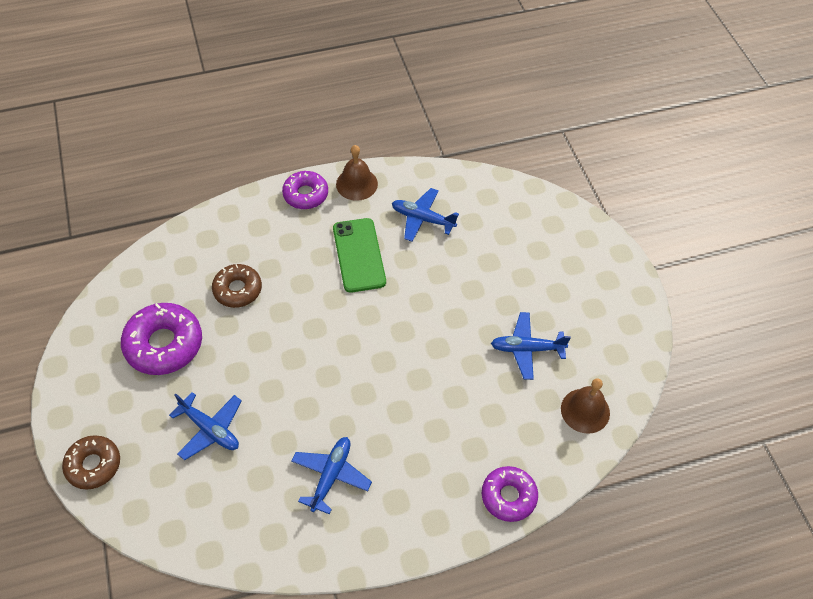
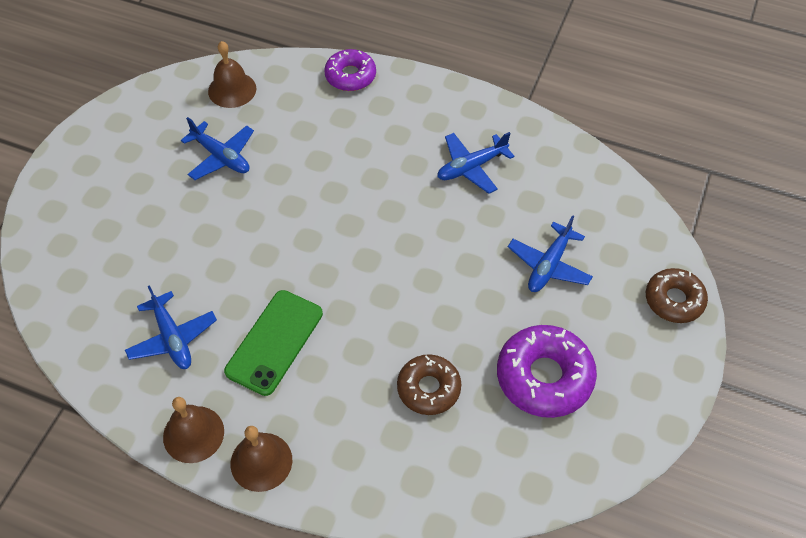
camera: 140 degrees left, 0 degrees up
blue plane [169,392,242,460] -> blue plane turned 135 degrees counterclockwise [508,215,593,292]
purple donut [282,171,328,209] -> brown bell [231,426,292,492]

